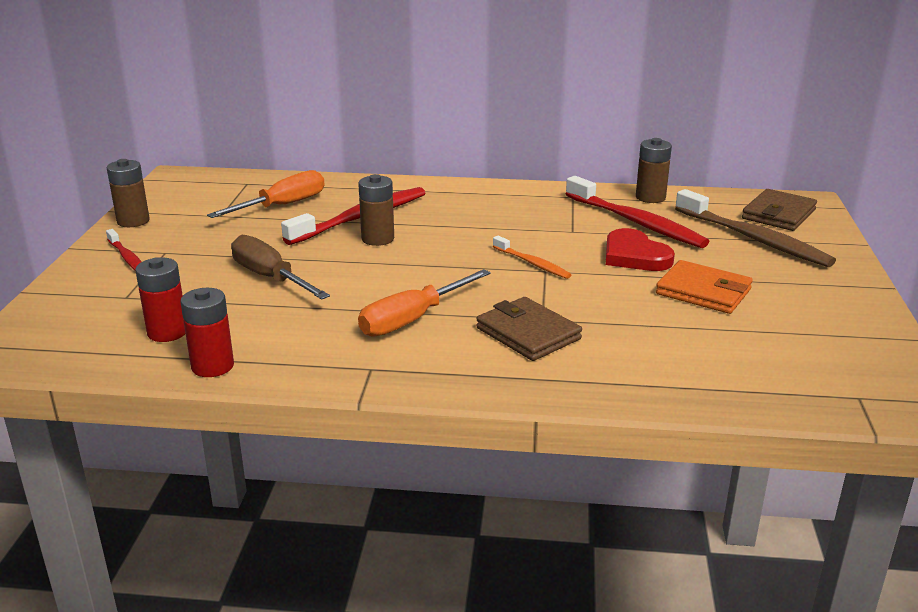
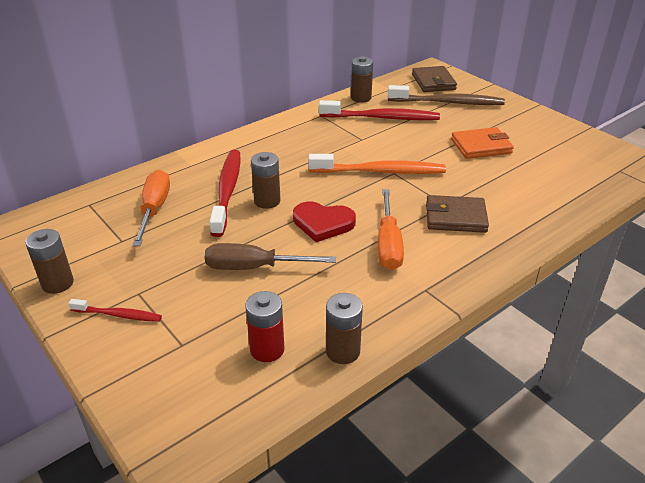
camera: 45 degrees left, 10 degrees up
red battery [180,288,234,377] -> brown battery [326,293,363,364]
orange toothbrush [493,236,572,279] -> orange toothbrush [308,154,446,174], size x1.90
red heart [606,228,675,271] -> red heart moved to [293,202,356,242]

